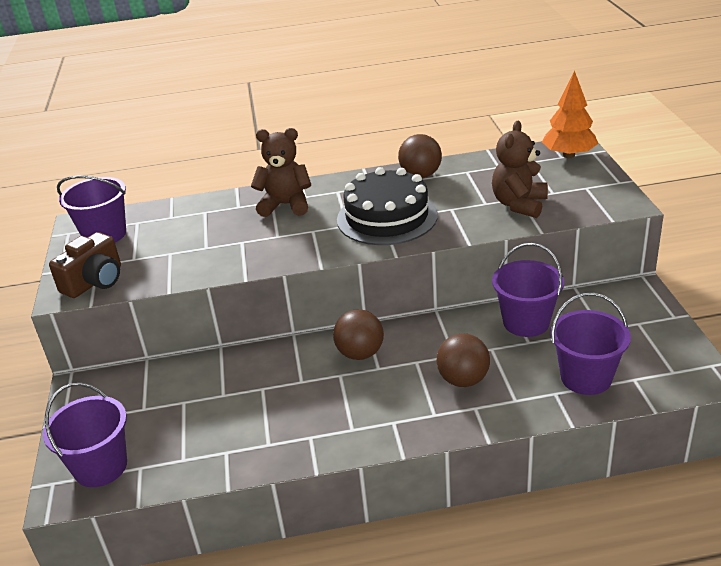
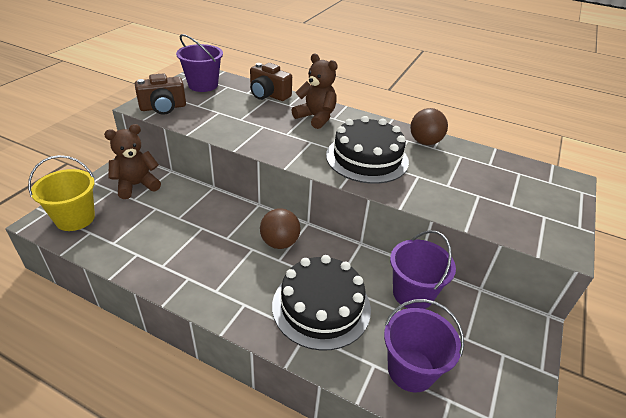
camera: 30 degrees right, 5 degrees up
purple bucket [43,383,127,487] -> yellow bucket [28,155,95,231]
brown ball [437,333,490,387] -> black cake [272,255,371,351]
brown teddy bear [492,121,548,218] -> brown teddy bear moved to [104,124,161,199]
orange tree [542,71,598,158] -> none
none -> brown camera [250,63,292,101]

